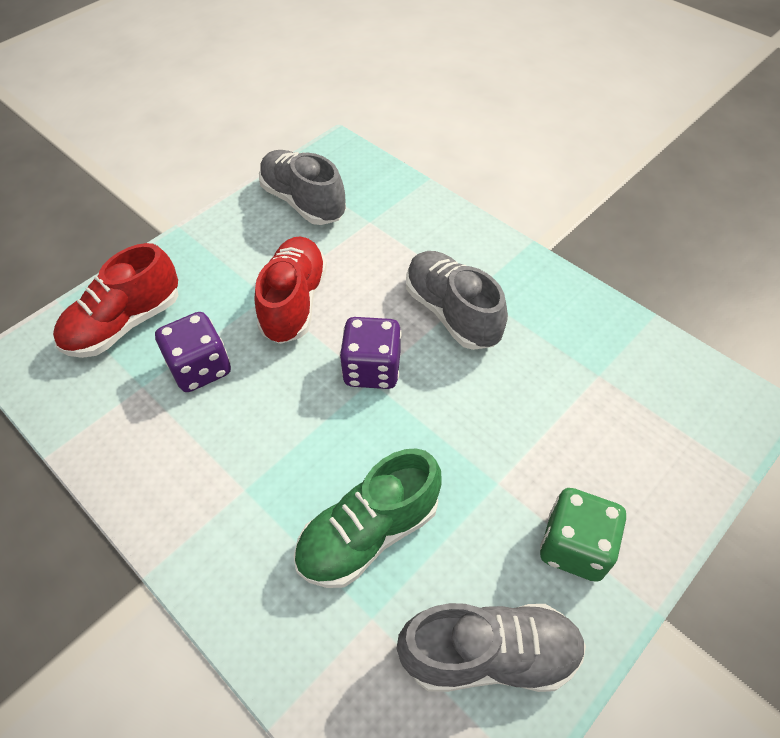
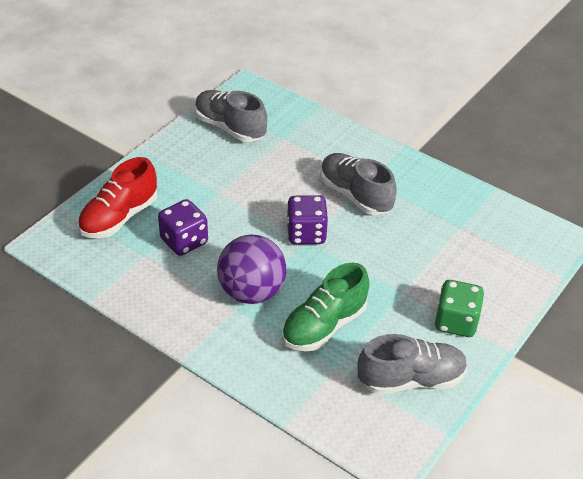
camera: 10 degrees left, 10 degrees down
red shoe [255,237,327,344] -> none
none -> purple ball [217,234,287,304]

